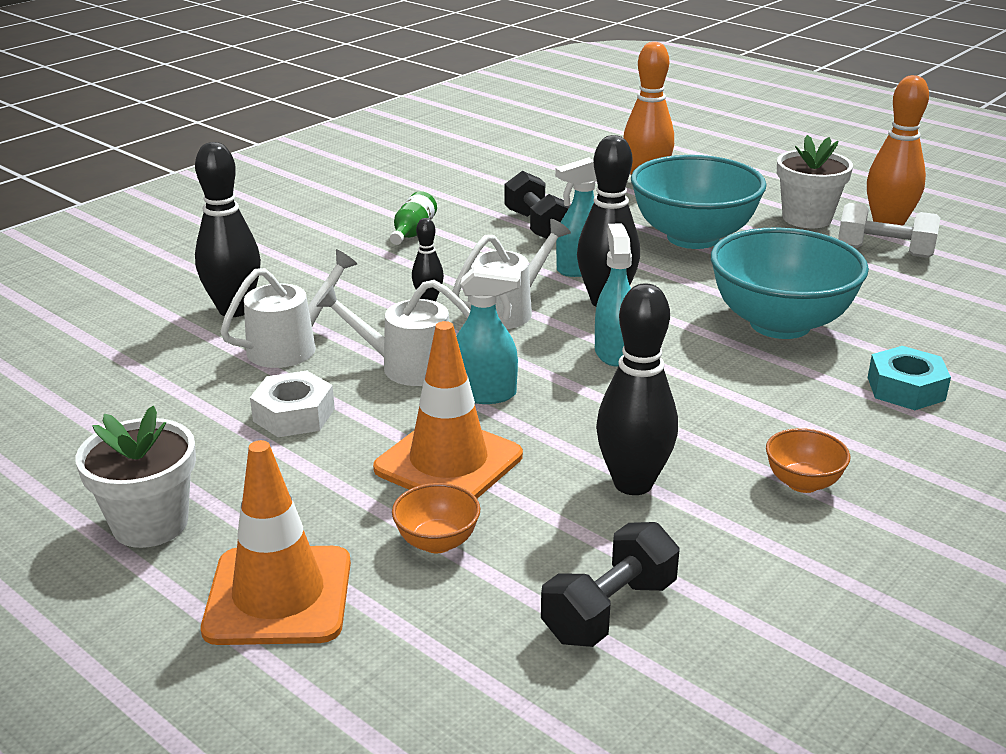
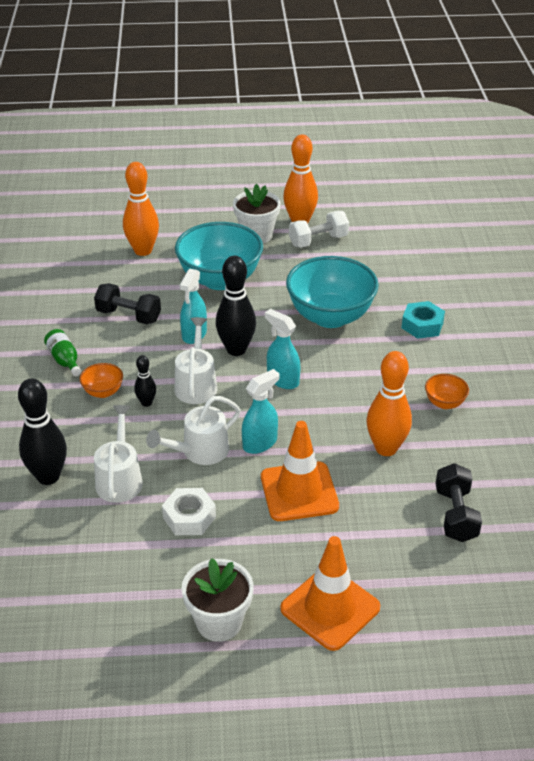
camera: 45 degrees left, 10 degrees up
orange bowl [392,483,480,553] -> orange bowl moved to [80,363,123,398]
black bowling pin [596,283,678,495] -> orange bowling pin [367,351,412,456]

